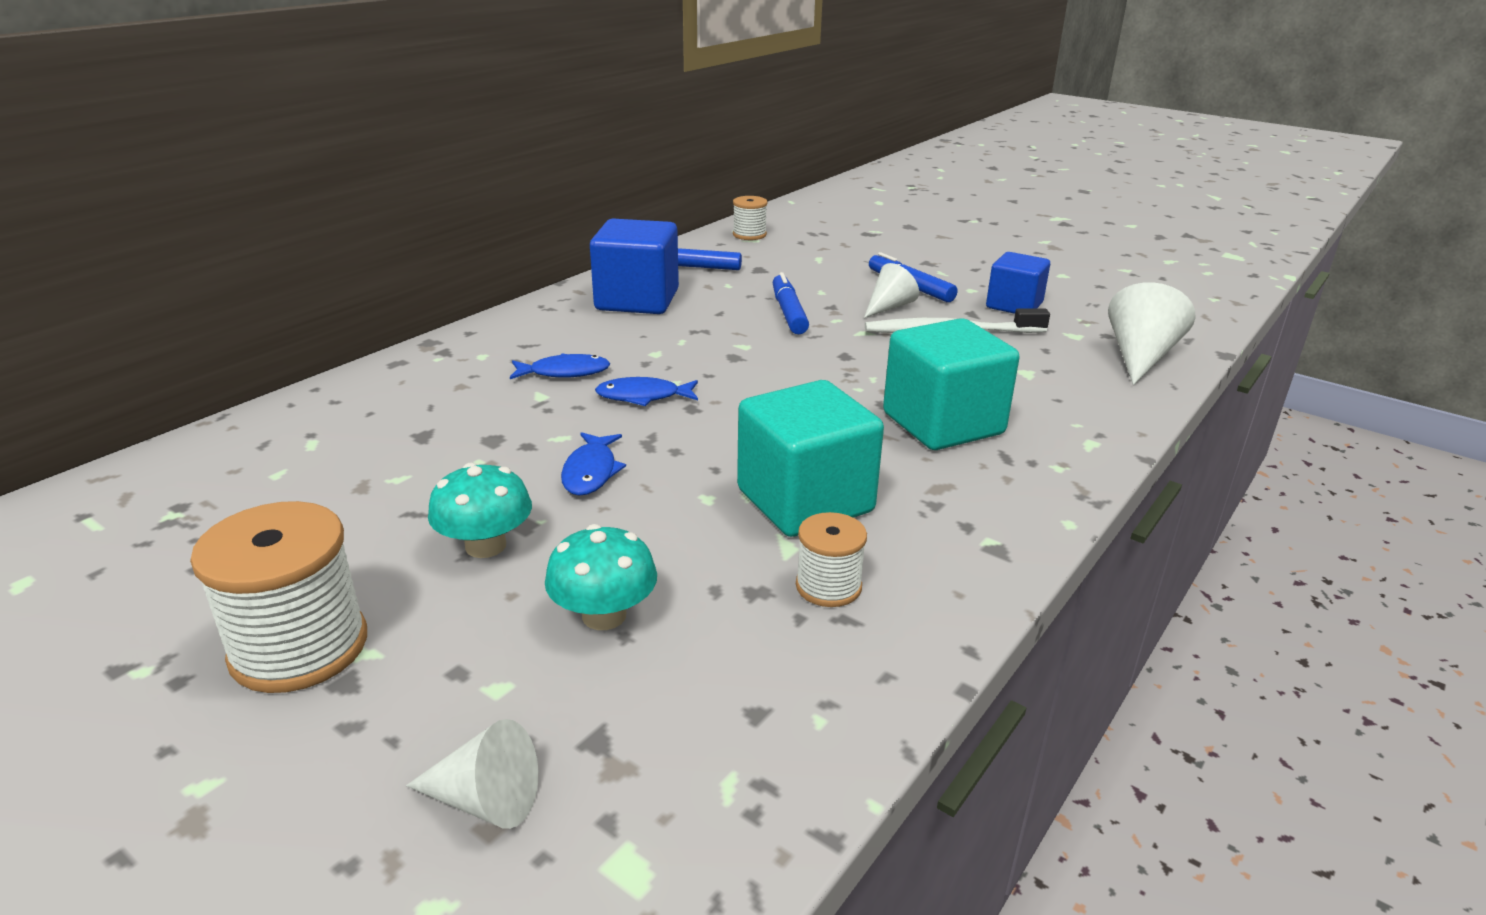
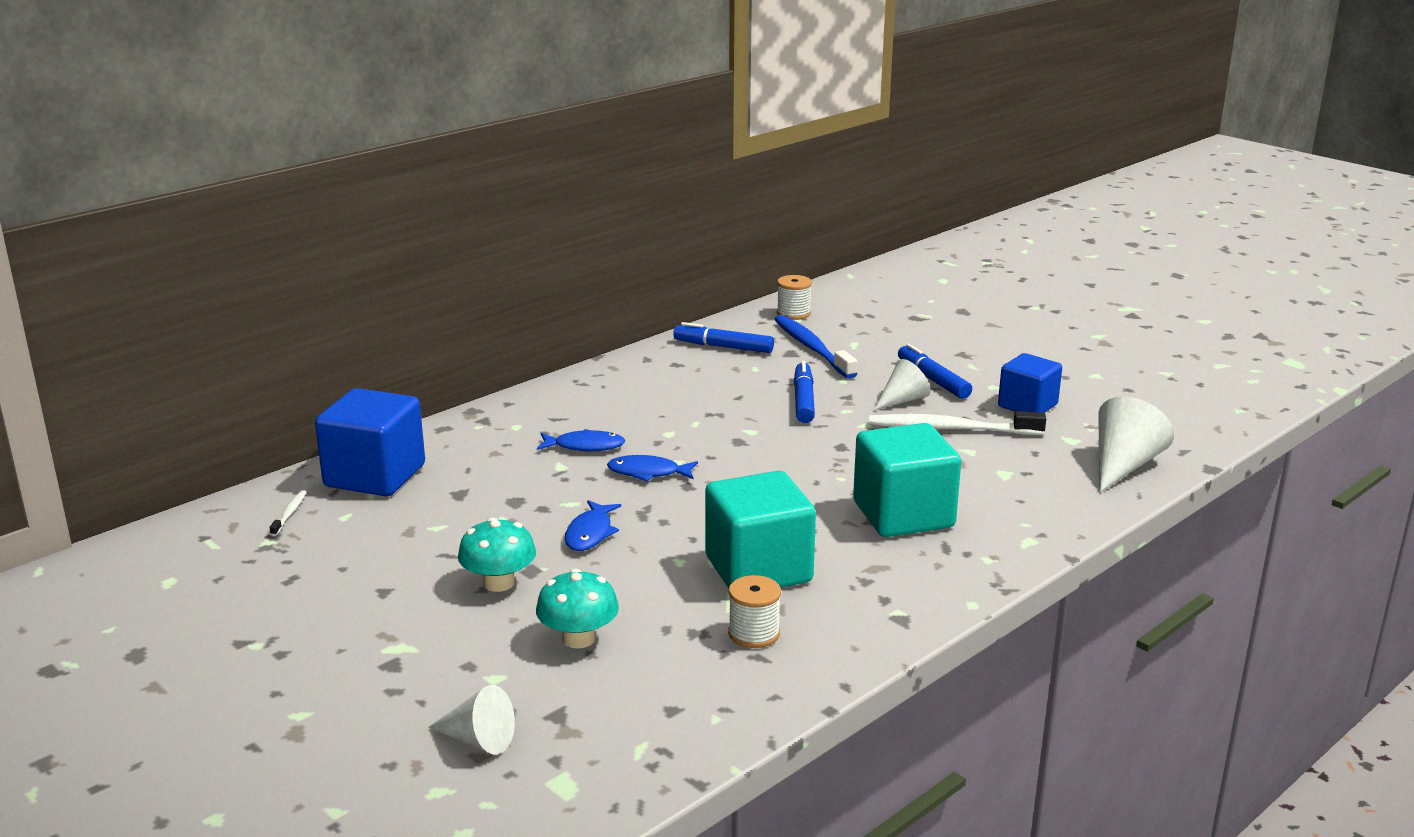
camera: 10 degrees right, 5 degrees down
white spool [190,501,367,693] -> none
blue cube [590,219,679,314] -> blue cube moved to [315,388,425,496]
none -> white toothbrush [270,490,306,536]
none -> blue toothbrush [774,315,857,379]

